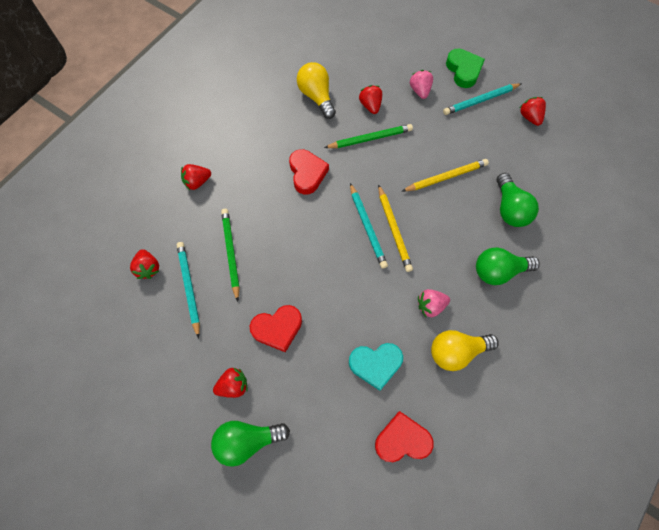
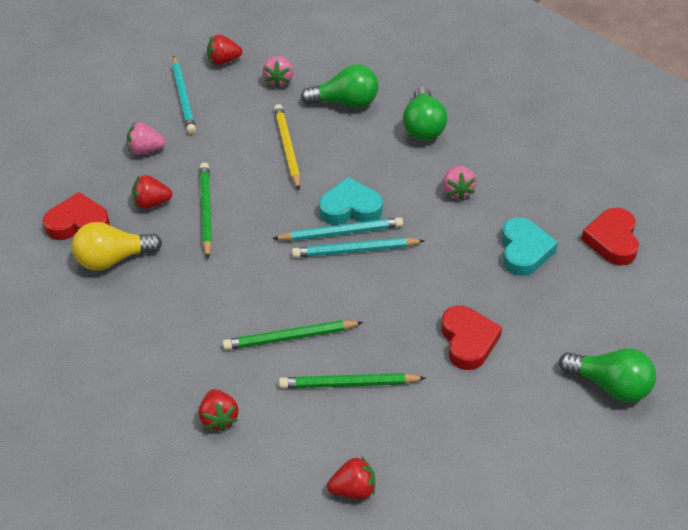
camera: 80 degrees left, 20 degrees down
turquoise pencil [177,242,200,339] -> turquoise pencil moved to [292,238,425,258]
green light bulb [211,421,290,467] -> green light bulb turned 60 degrees counterclockwise [559,348,656,402]
red strawberry [213,368,248,398] -> none
red heart [289,149,329,195] -> red heart moved to [43,192,110,240]
yellow pencil [378,184,413,272] -> turquoise heart [319,177,383,225]
yellow light bulb [431,330,499,371] -> none
green heart [446,49,485,88] -> none
none -> green pencil [222,320,363,350]
none -> pink strawberry [263,56,294,88]

